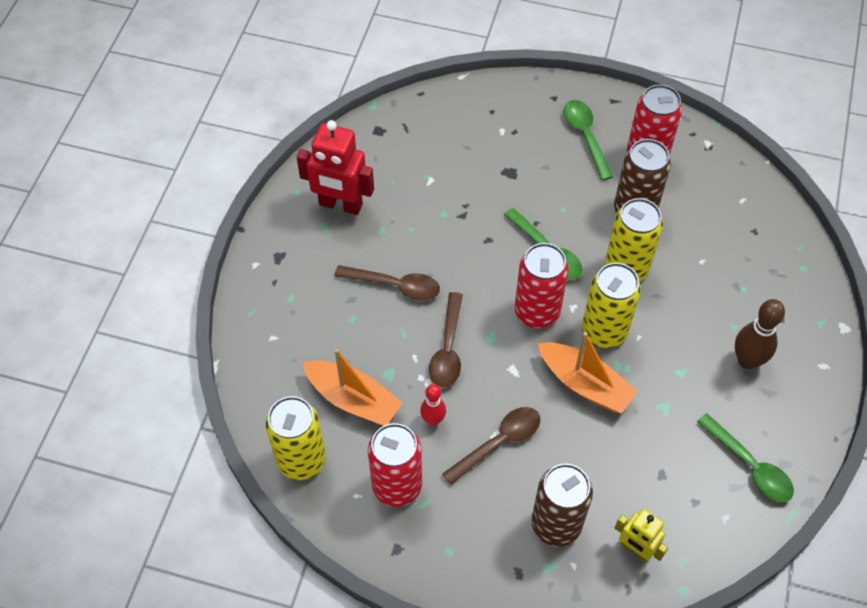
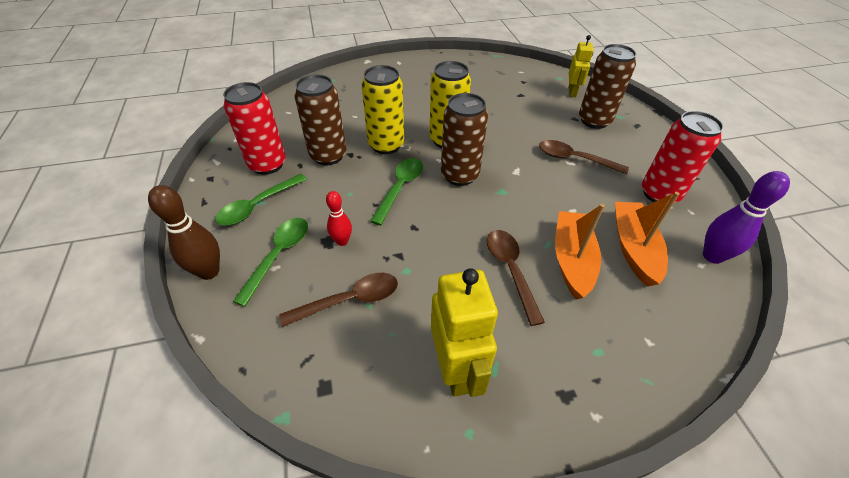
camera: 120 degrees left, 10 degrees down
yellow can [266,396,326,480] -> purple bowling pin [703,171,790,264]
red robot [297,120,374,215] -> yellow robot [431,268,498,397]
red bowling pin [420,384,446,426] -> red bowling pin moved to [326,191,352,246]
brown spoon [429,292,463,388] -> brown spoon moved to [279,273,398,327]
red can [515,243,569,328] -> brown can [441,93,488,186]
orange boat [538,332,638,414] -> orange boat moved to [555,204,605,300]
green spoon [697,413,794,502] -> green spoon moved to [233,218,308,307]
brown bowling pin [735,299,785,369] -> brown bowling pin moved to [148,185,220,280]

